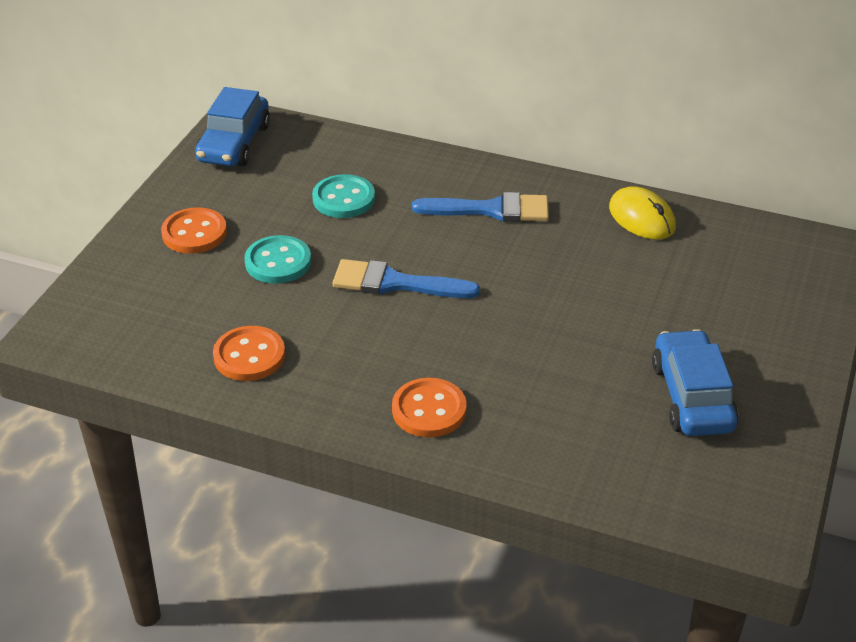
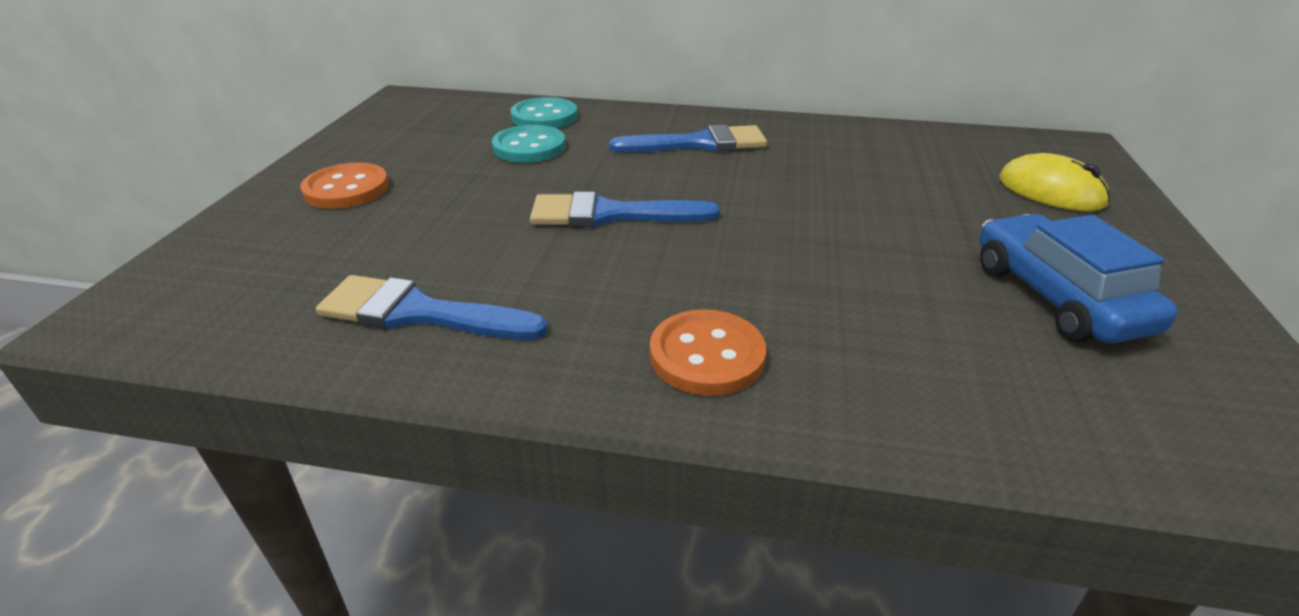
camera: 10 degrees left, 5 degrees down
blue car [195,87,270,166] -> none
orange button [213,326,285,381] -> blue brush [316,275,548,340]
turquoise button [245,235,311,284] -> turquoise button moved to [510,97,578,128]
yellow mouse [609,186,676,240] -> yellow mouse moved to [999,153,1110,211]

